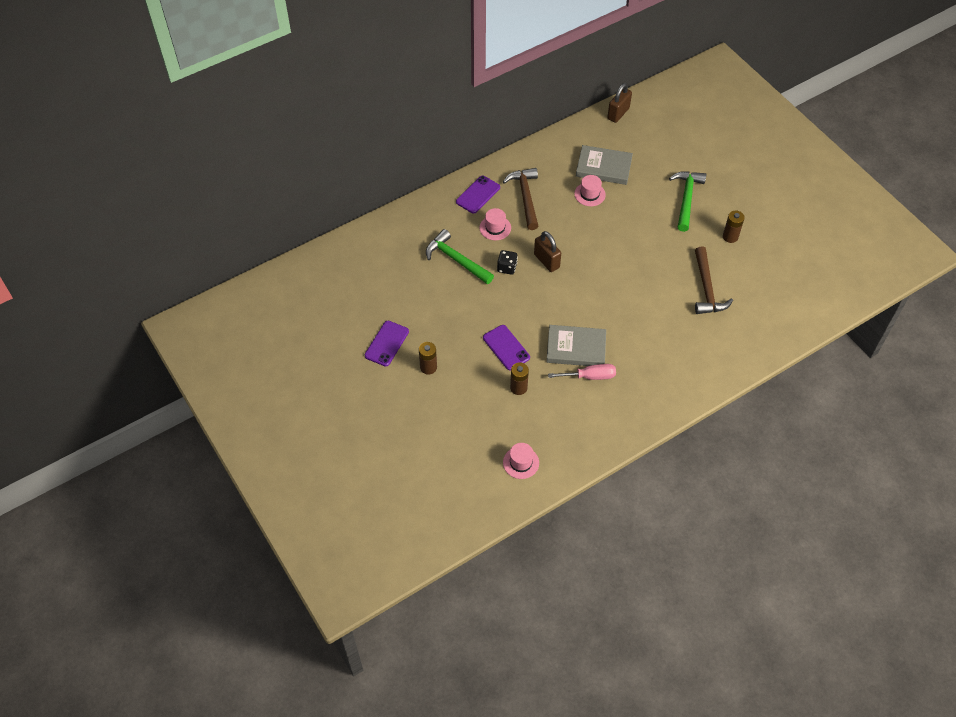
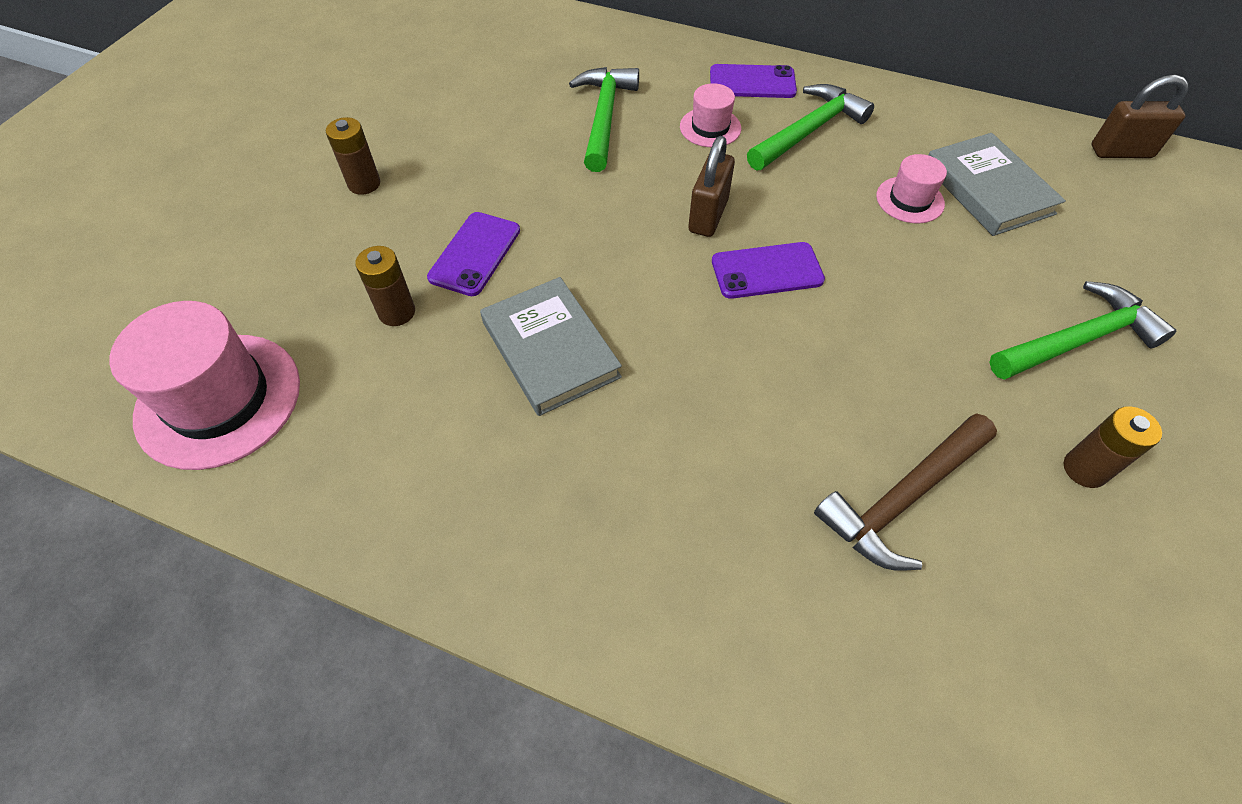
camera: 55 degrees right, 0 degrees up
purple phone [365,321,409,367] -> purple phone moved to [712,242,825,299]
black dice [497,250,518,275] -> none
brown hammer [503,168,538,230] -> green hammer [747,84,874,171]
pink hat [503,443,539,479] -> pink hat [109,301,300,470], size x1.95
pink screwdriver [548,364,616,380] -> none

